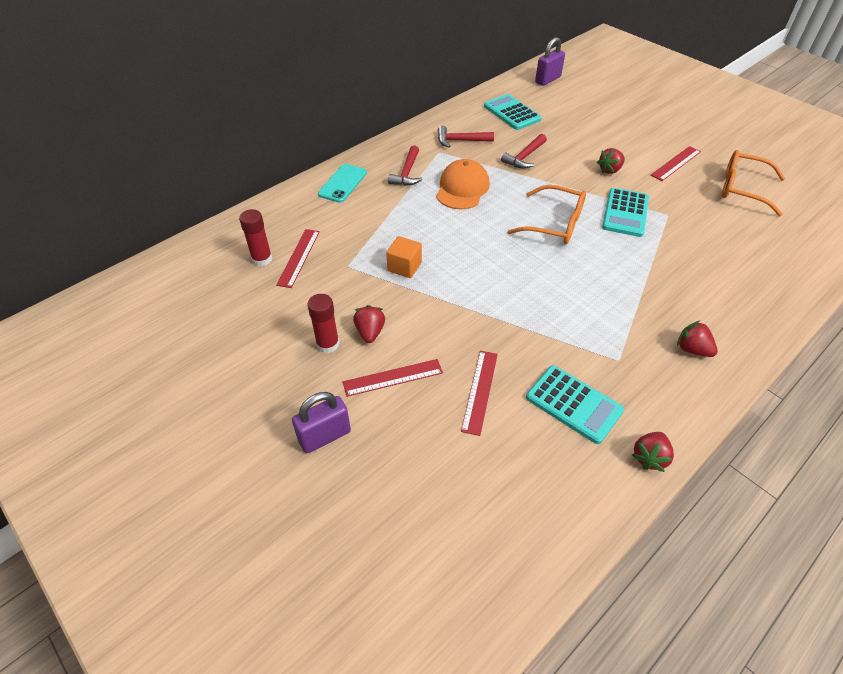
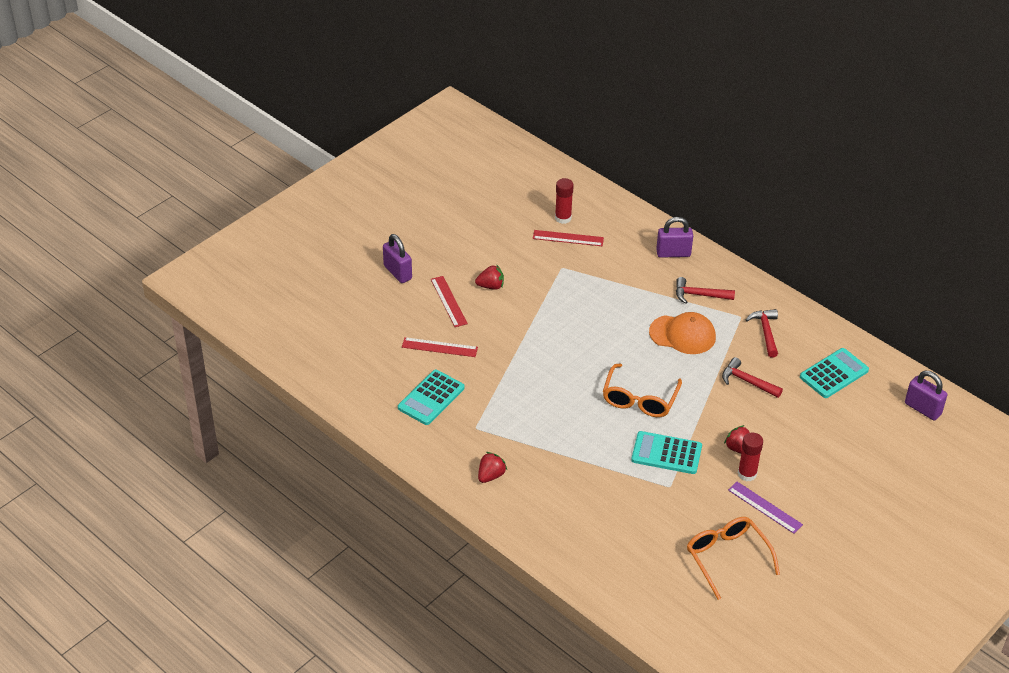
camera: 85 degrees right, 5 degrees down
red glue stick [307,294,339,353] -> red glue stick moved to [738,432,763,481]
turquoise phone [318,164,367,203] -> purple padlock [656,217,693,258]
orange cube [386,236,422,278] -> none
red strawberry [632,432,674,472] -> none
red ruler [651,146,701,181] -> purple ruler [728,482,803,534]
orange glasses [722,150,785,216] -> orange glasses turned 45 degrees counterclockwise [687,517,780,600]

